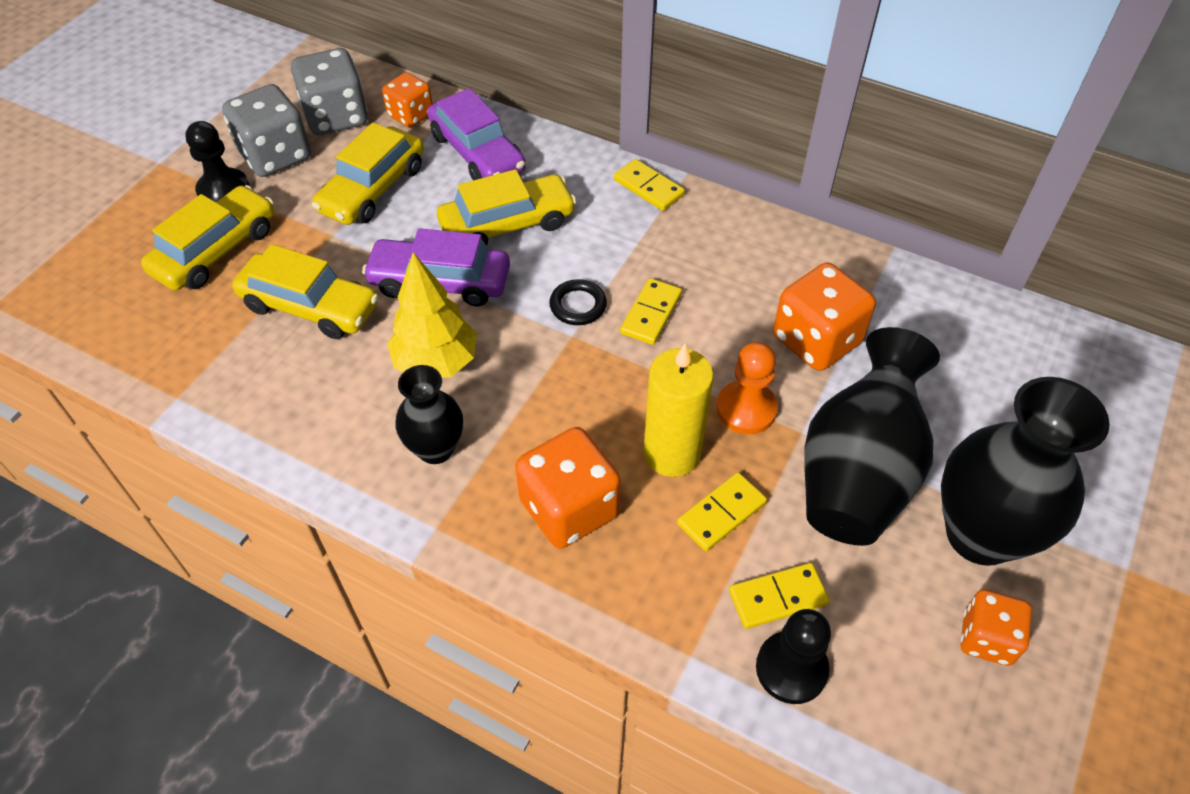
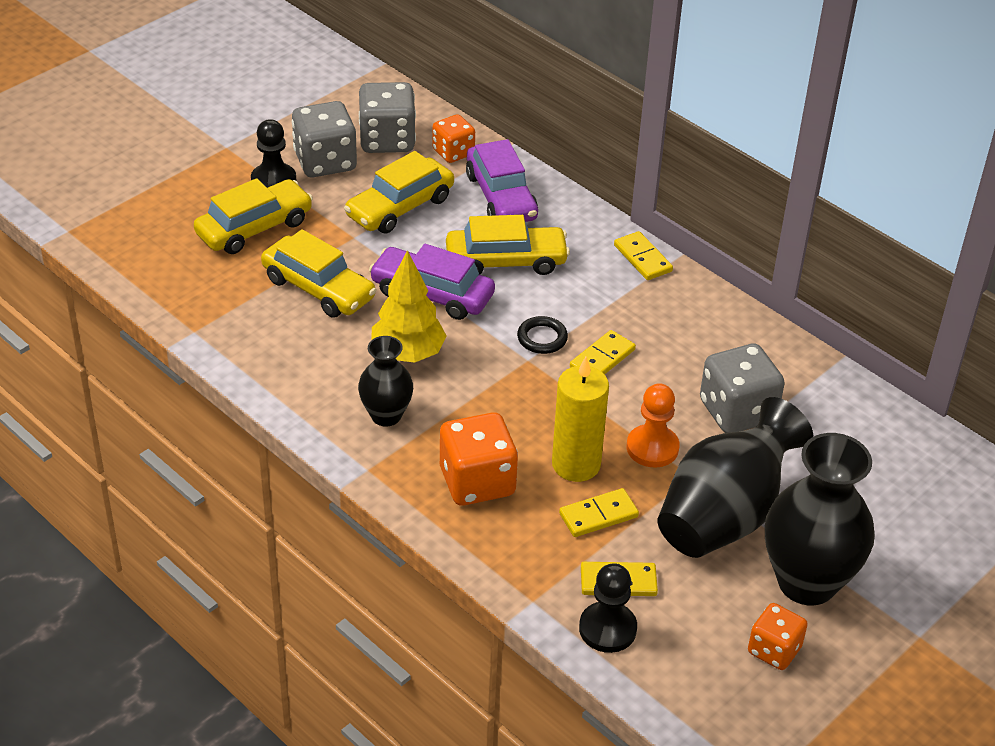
camera: 15 degrees right, 10 degrees down
orange dice [773,263,876,371] -> grey dice [700,344,785,433]

